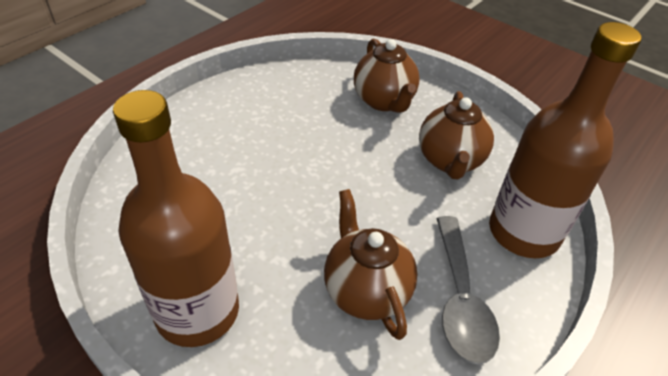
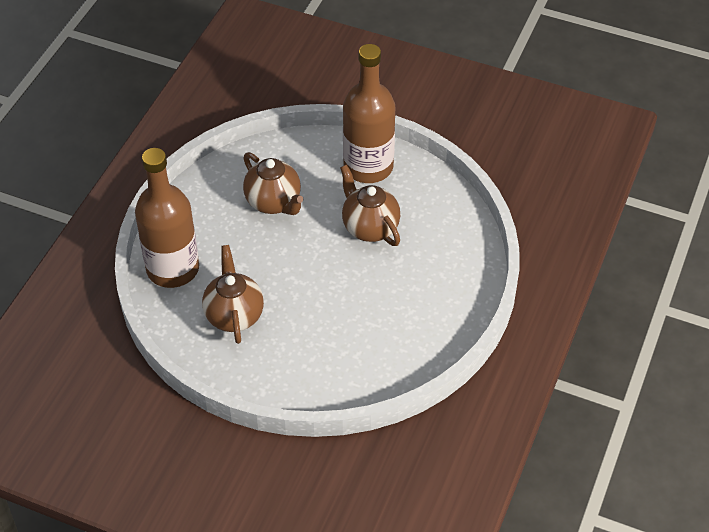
camera: 165 degrees right, 5 degrees up
brown teapot [354,39,420,113] -> brown teapot moved to [340,165,400,246]
grey spoon [436,216,500,364] -> none

